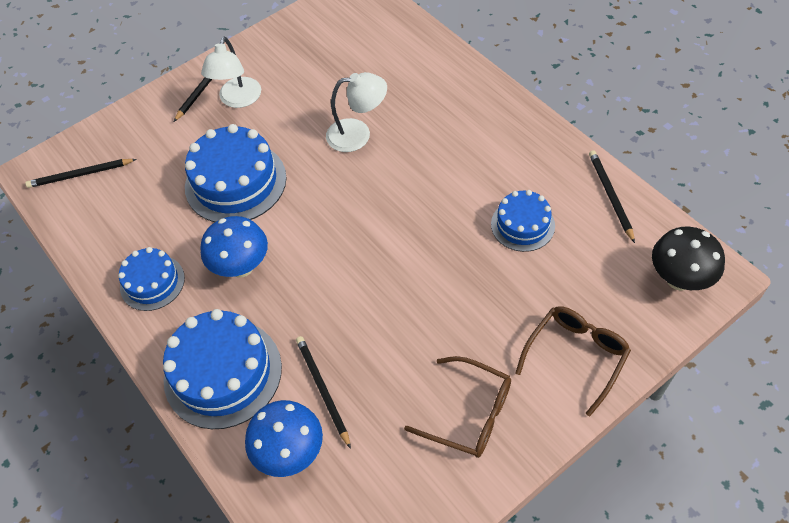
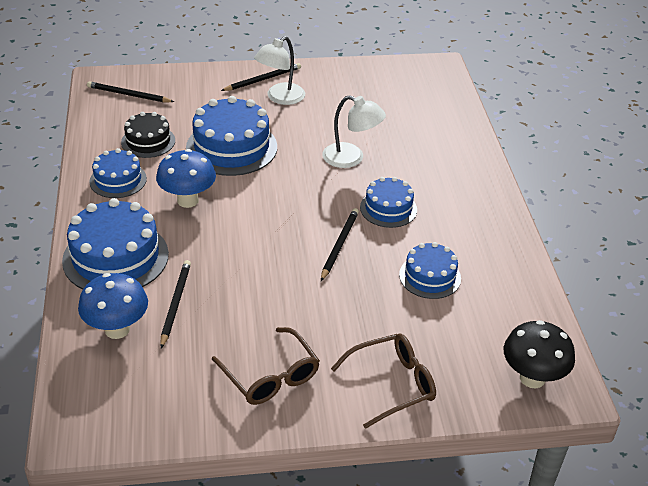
camera: 25 degrees right, 15 degrees down
black pencil [589,150,635,243] -> black pencil moved to [321,208,359,281]
none -> black cake [121,112,175,158]
none -> blue cake [360,177,417,228]

